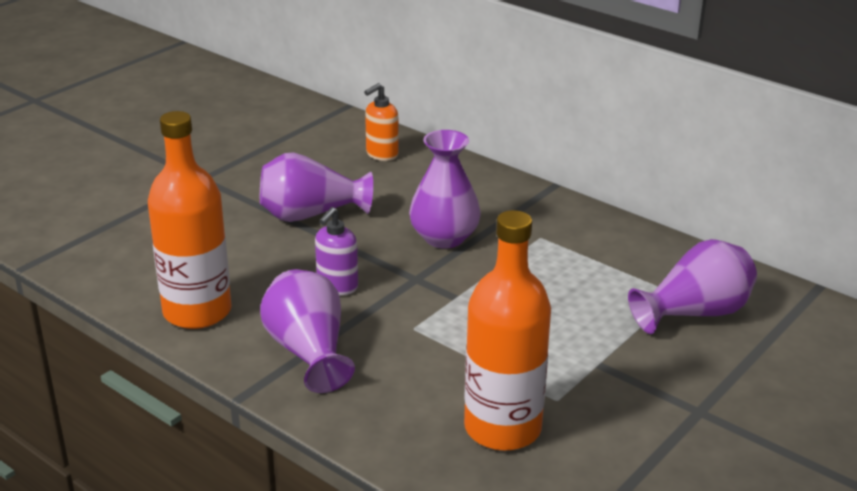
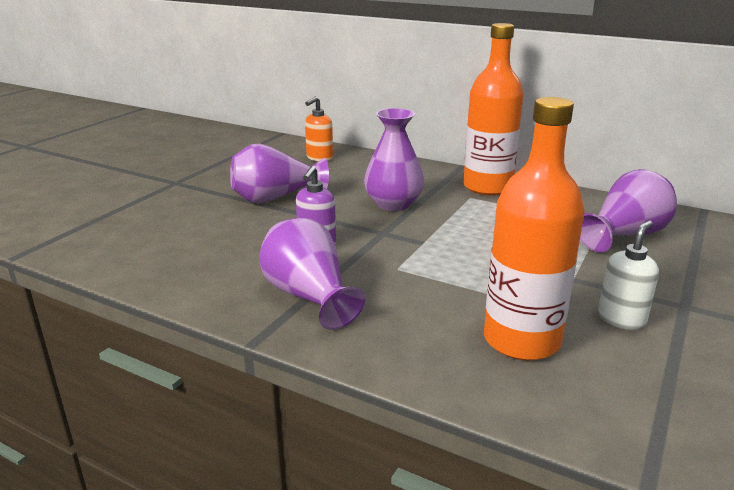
camera: 10 degrees left, 5 degrees down
orange bottle [148,111,232,329] -> orange bottle moved to [463,23,524,195]
none -> white soap dispenser [598,220,659,330]

